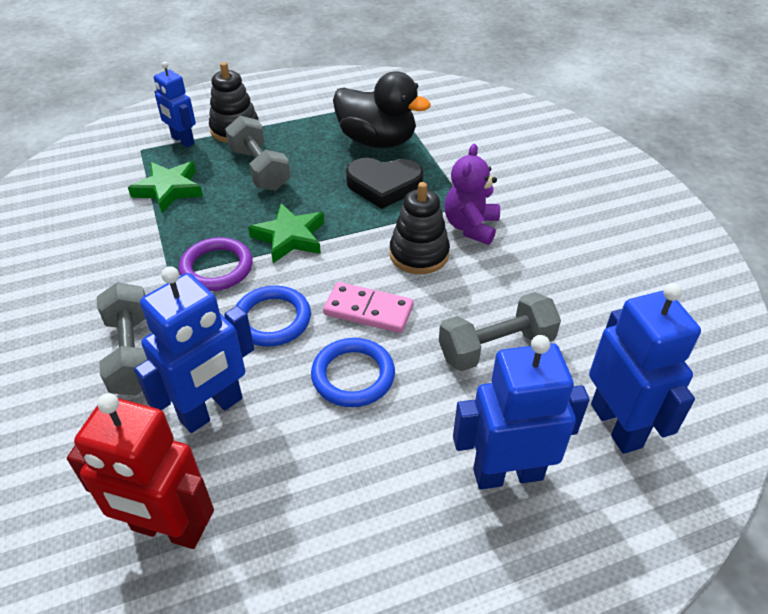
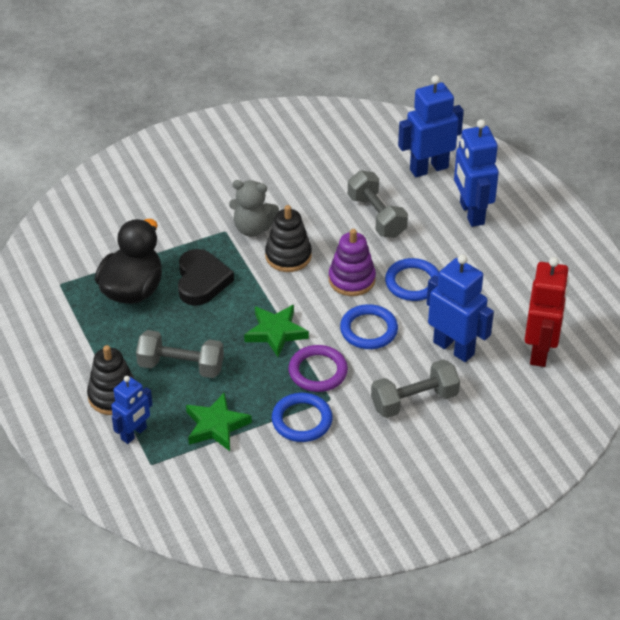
camera: 95 degrees left, 0 degrees up
grey dumbbell [225,116,291,191] -> grey dumbbell turned 45 degrees clockwise [136,330,224,378]
pink domino [323,282,414,333] -> purple stacking toy [329,229,376,296]
purple teddy bear [445,144,500,245] -> grey teddy bear [229,180,279,237]
none -> blue ring [272,393,333,442]

